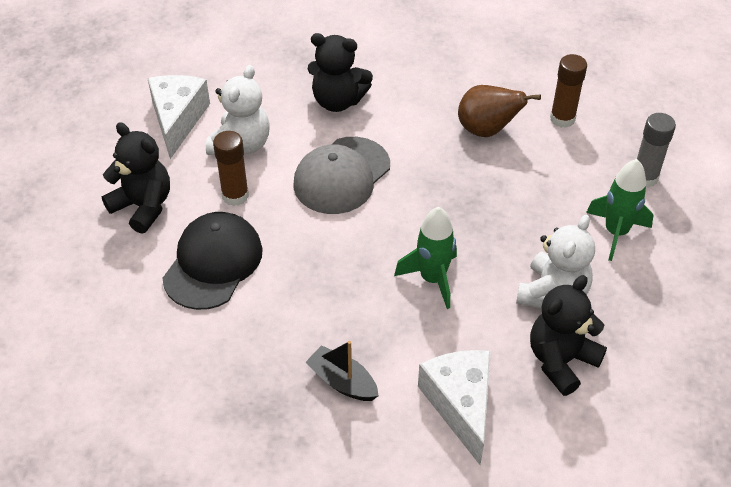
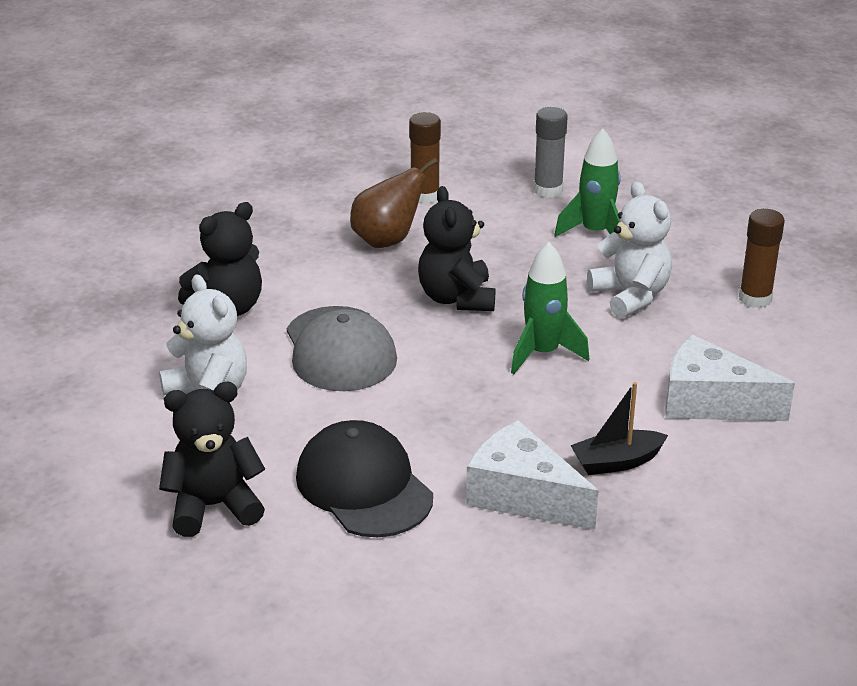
camera: 55 degrees left, 15 degrees down
white cheese [147,75,210,159] -> white cheese moved to [466,420,598,530]
brown glue stick [213,131,249,206] -> brown glue stick moved to [739,209,785,308]
black teddy bear [530,275,607,396] -> black teddy bear moved to [418,186,495,311]

